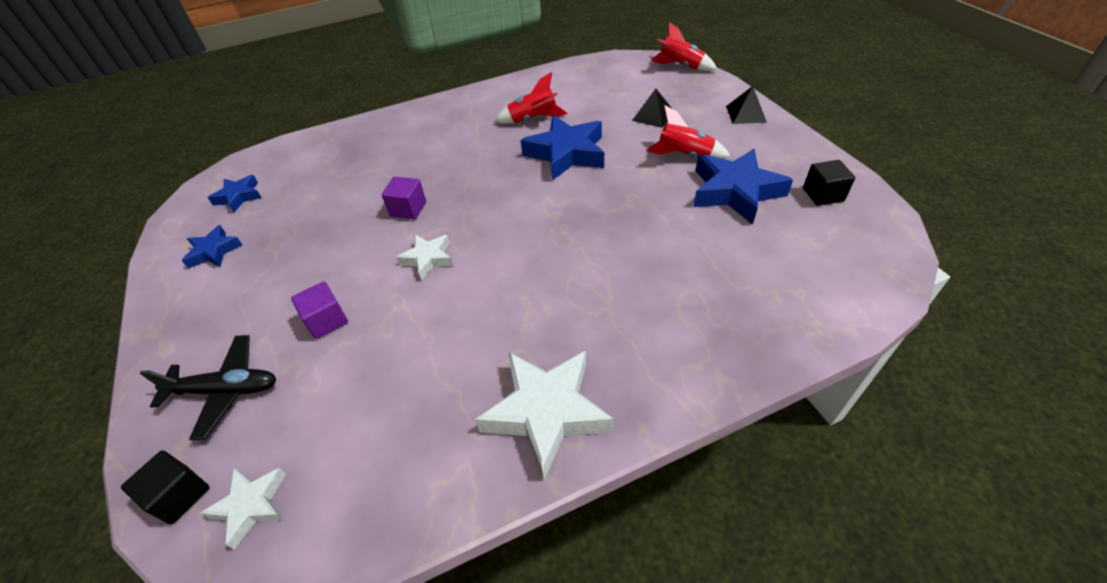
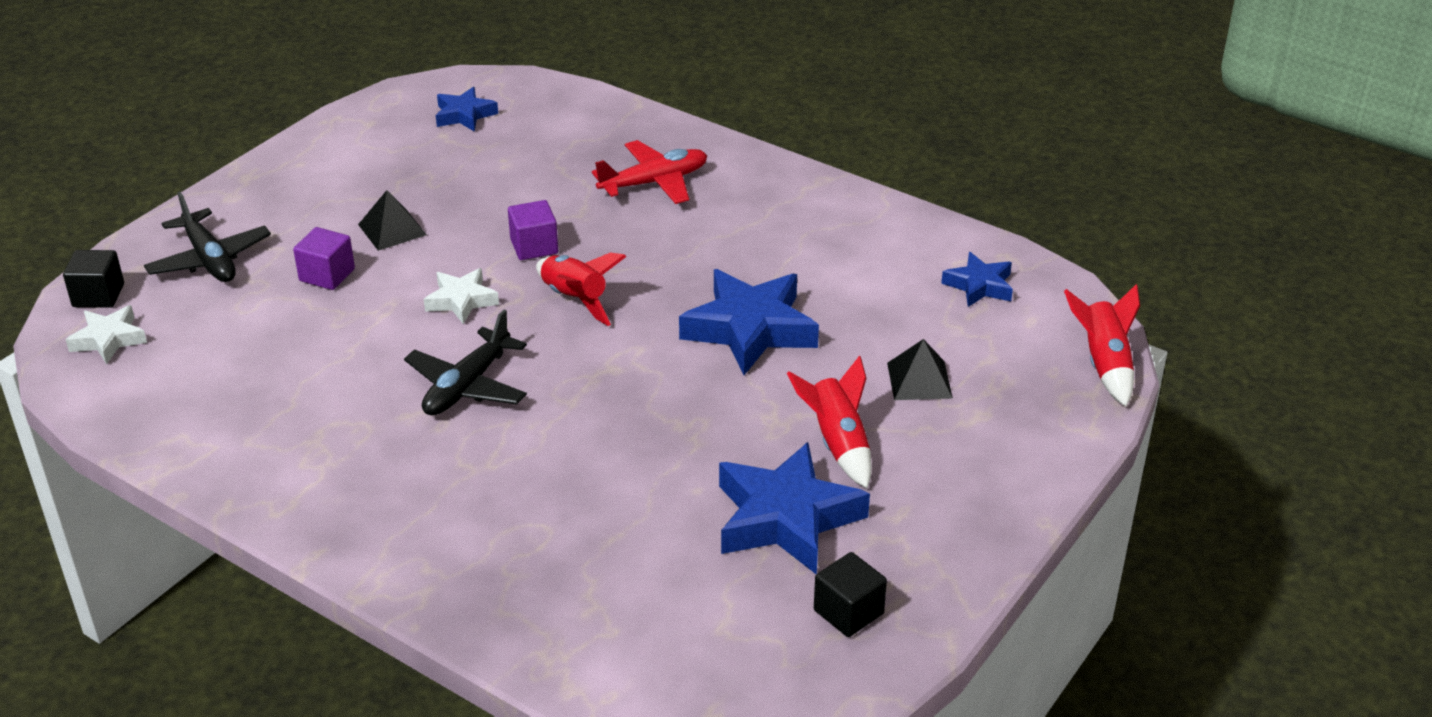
camera: 55 degrees right, 10 degrees down
blue star [182,225,242,268] -> blue star moved to [941,252,1013,307]
white star [475,351,614,479] -> none
red rocket [494,72,568,124] -> red rocket moved to [536,253,626,326]
black pyramid [726,86,767,124] -> black pyramid moved to [358,190,427,251]
none -> black plane [404,310,527,416]
none -> red plane [592,140,707,204]

